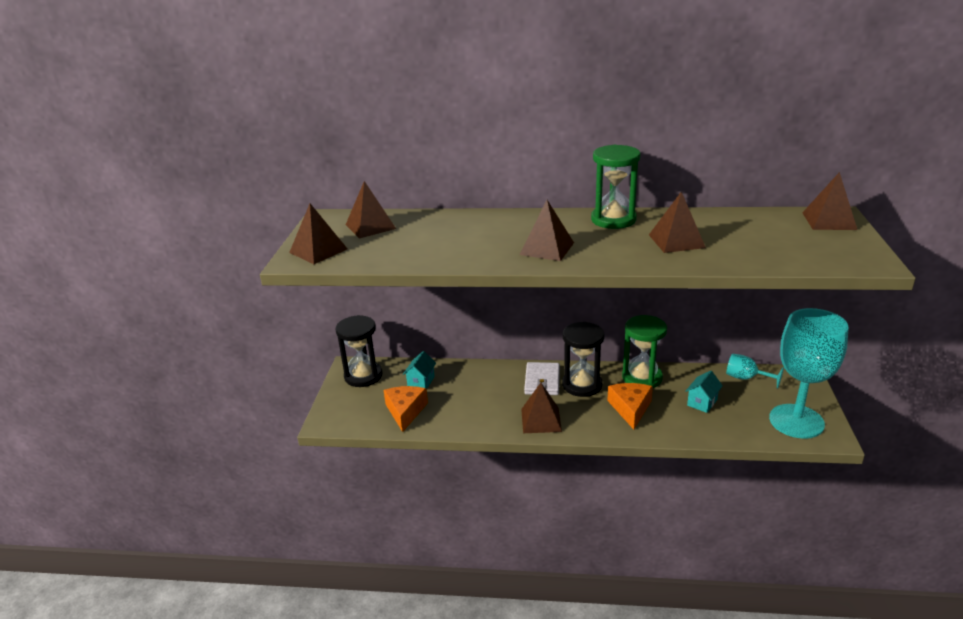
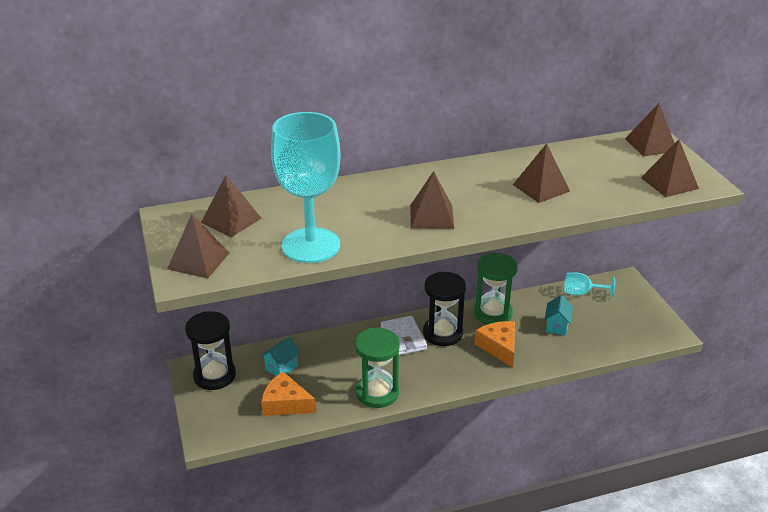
camera: 25 degrees left, 5 degrees up
orange cheese [384,386,428,432] -> orange cheese turned 45 degrees counterclockwise [261,372,316,416]
turquoise house [403,351,436,389] -> turquoise house turned 45 degrees clockwise [261,337,300,376]
brown pyramid [521,383,562,433] -> brown pyramid moved to [641,139,699,197]
green hourglass [591,145,640,229] -> green hourglass moved to [355,328,400,408]
turquoise goblet [769,308,848,439] -> turquoise goblet moved to [271,112,340,263]

